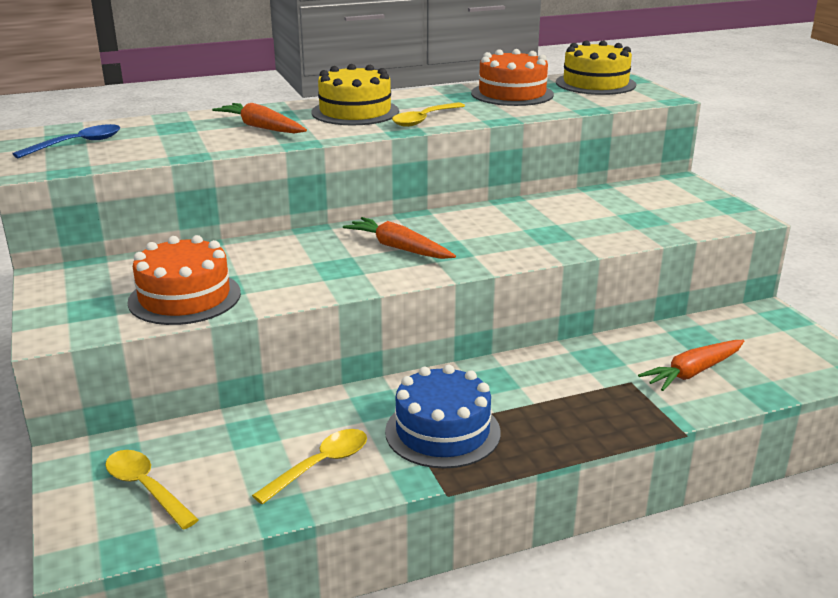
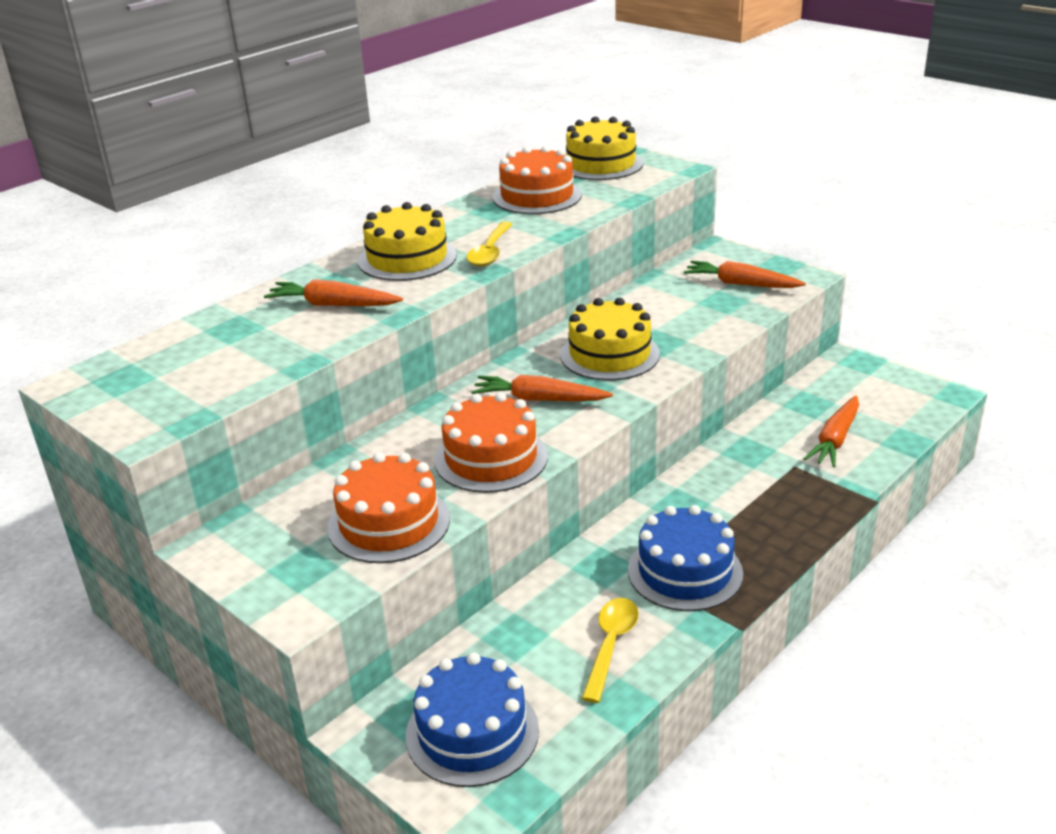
camera: 25 degrees left, 5 degrees up
blue spoon [12,124,120,158] -> none
yellow spoon [105,450,199,529] -> blue cake [406,653,539,787]
none -> orange cake [434,392,548,493]
none -> yellow cake [560,298,660,381]
none -> orange carrot [684,261,806,288]

